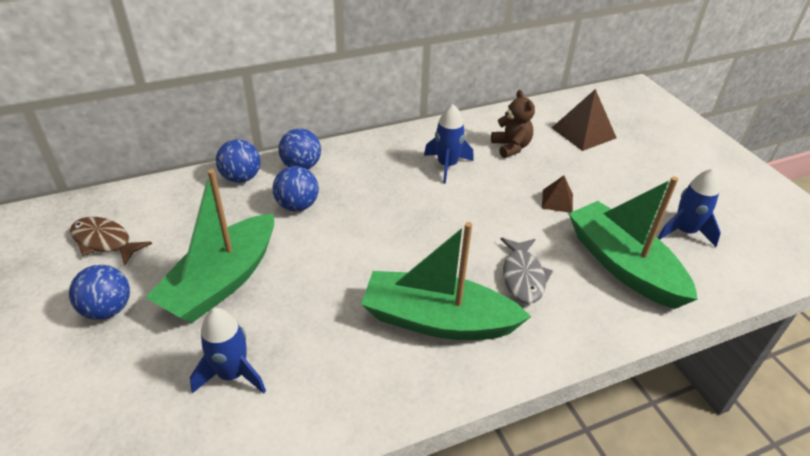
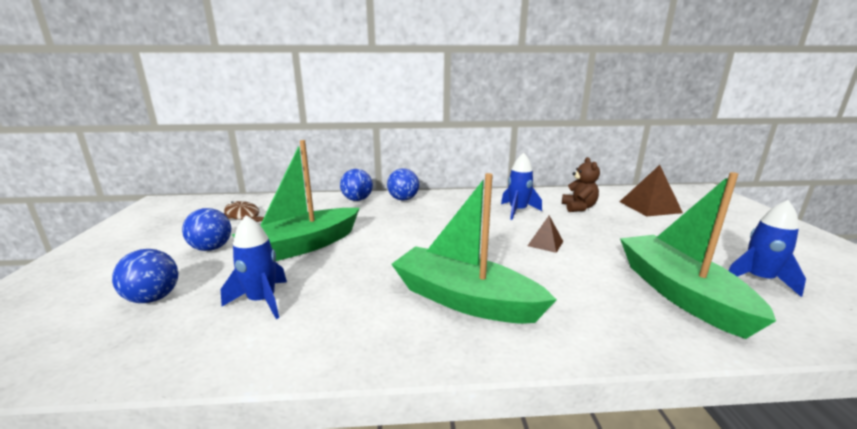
camera: 20 degrees right, 20 degrees down
blue ball [272,166,319,212] -> blue ball moved to [112,249,178,303]
grey fish [500,238,553,304] -> none
brown pyramid [542,176,573,213] -> brown pyramid moved to [527,216,563,253]

